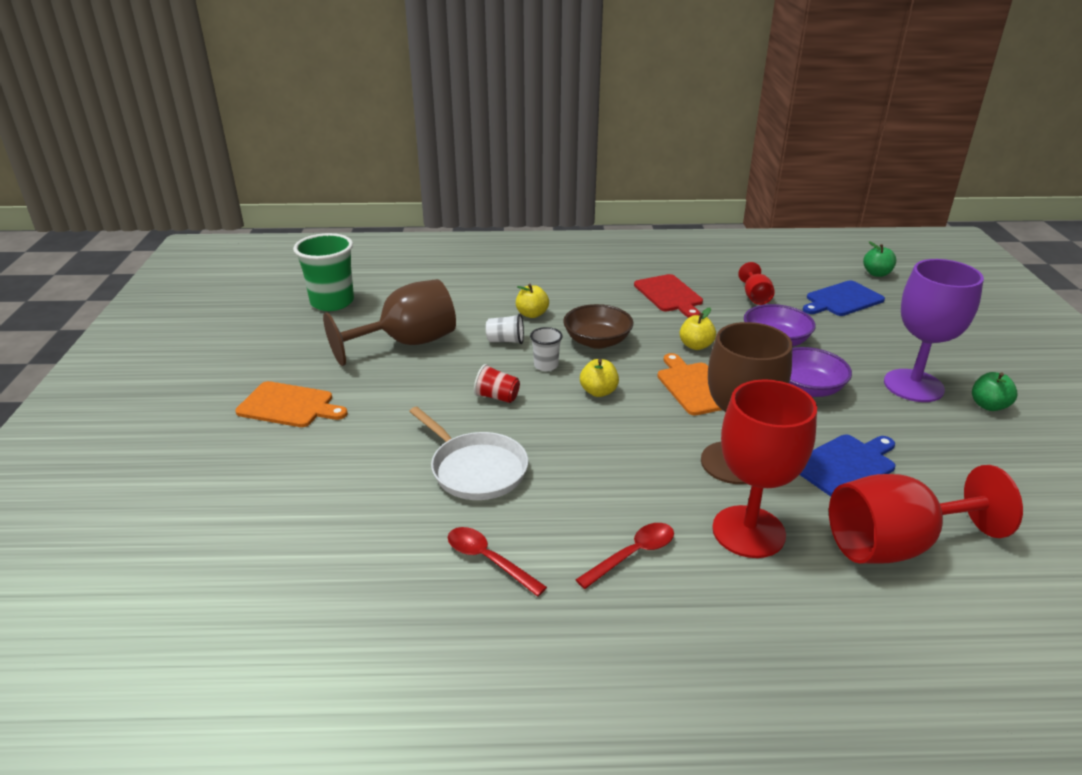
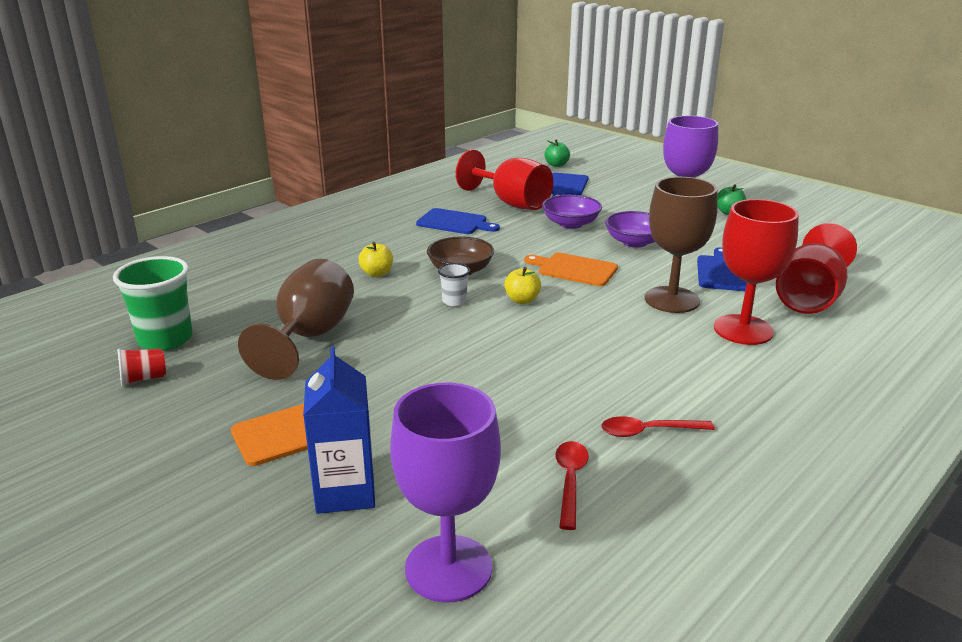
camera: 45 degrees left, 5 degrees down
white pan [409,407,528,500] -> none
red cup [474,364,520,403] -> red cup moved to [117,349,166,386]
white cup [486,314,524,344] -> none
red spoon [576,523,674,589] -> red spoon moved to [555,441,589,530]
red cutting board [634,274,703,318] -> blue cutting board [416,208,500,234]
yellow apple [680,308,716,350] -> none
red goblet [738,262,775,305] -> red goblet [456,150,553,210], size x2.05
none -> blue carton [303,346,375,514]
none -> purple goblet [390,383,501,603]

